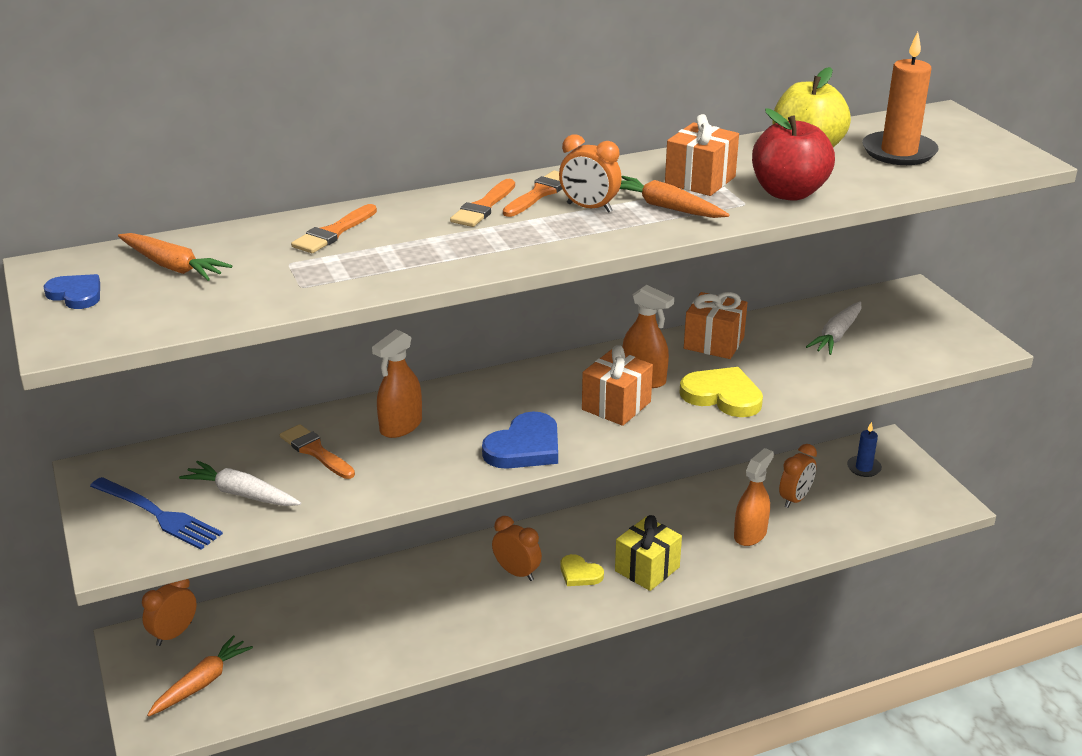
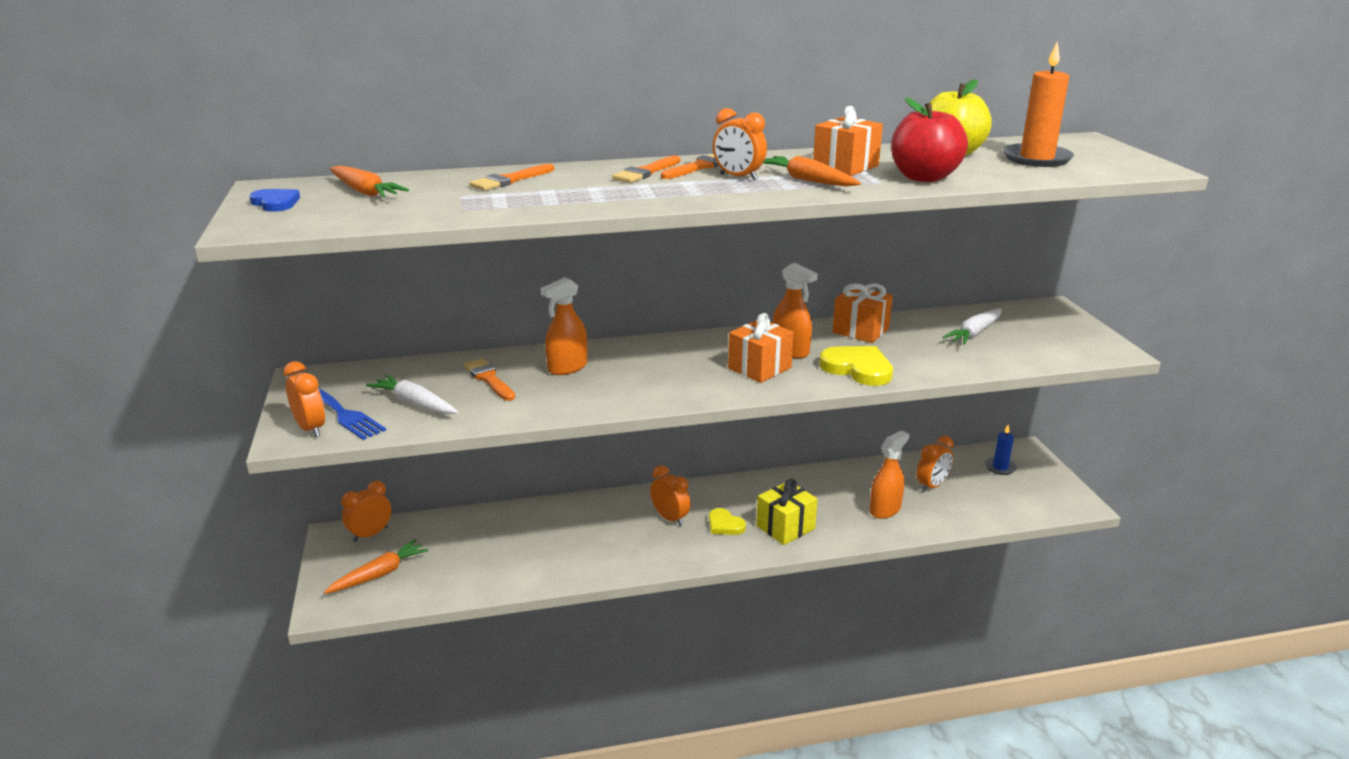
camera: 10 degrees right, 5 degrees down
blue heart [482,411,558,469] -> none
none -> orange clock [283,361,325,437]

